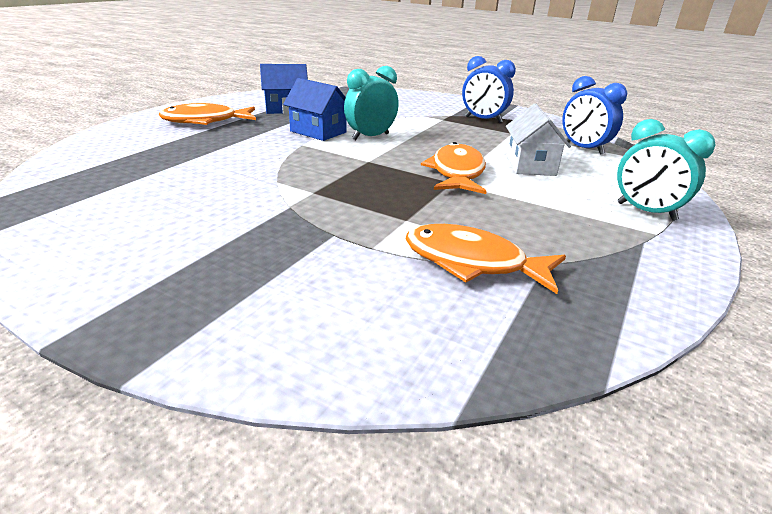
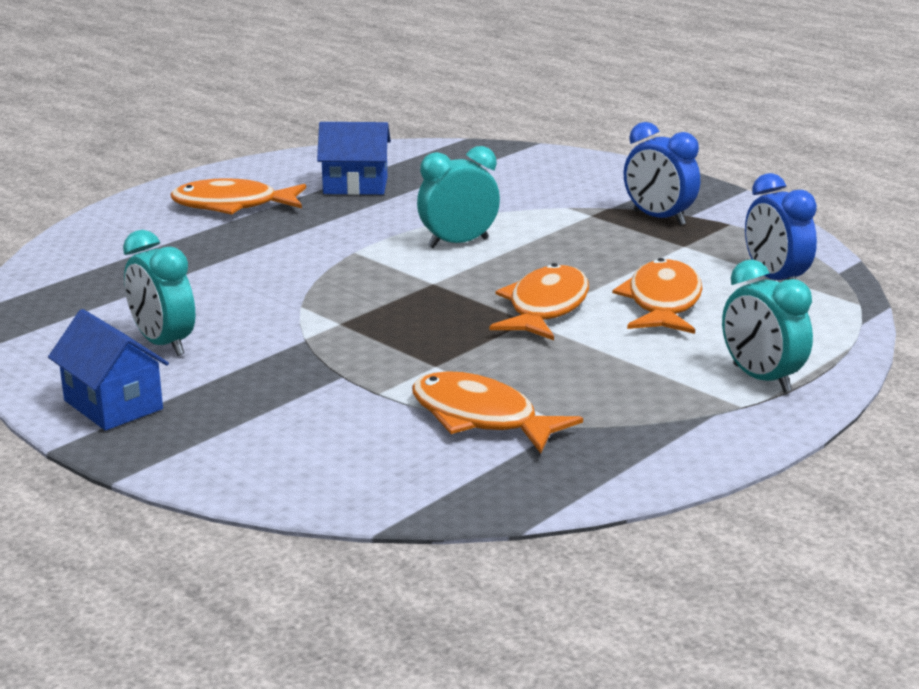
camera: 15 degrees right, 5 degrees down
blue house [283,78,346,141] -> blue house moved to [48,309,169,431]
white house [506,103,571,176] -> orange fish [612,258,703,334]
none -> turquoise clock [123,230,195,356]

